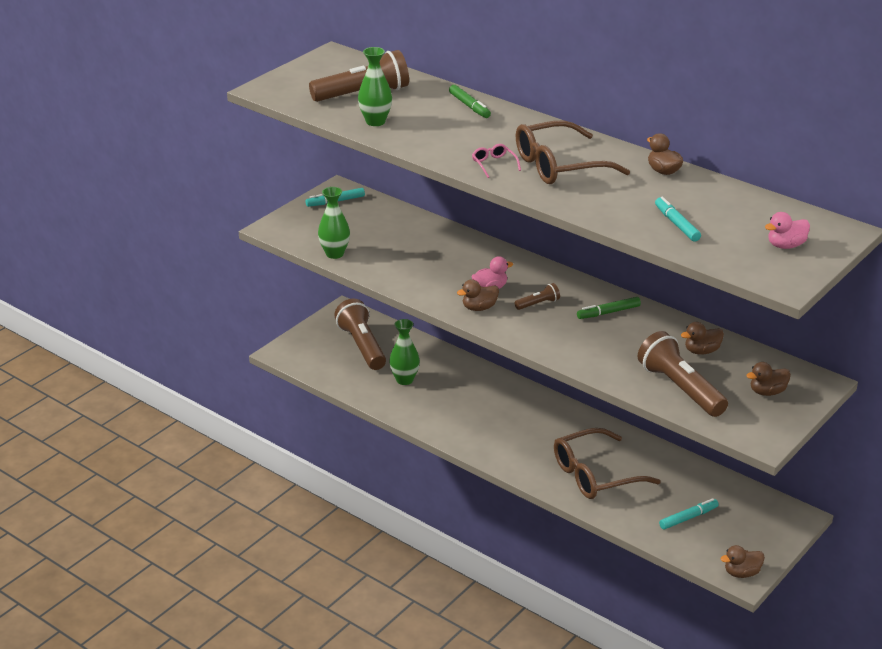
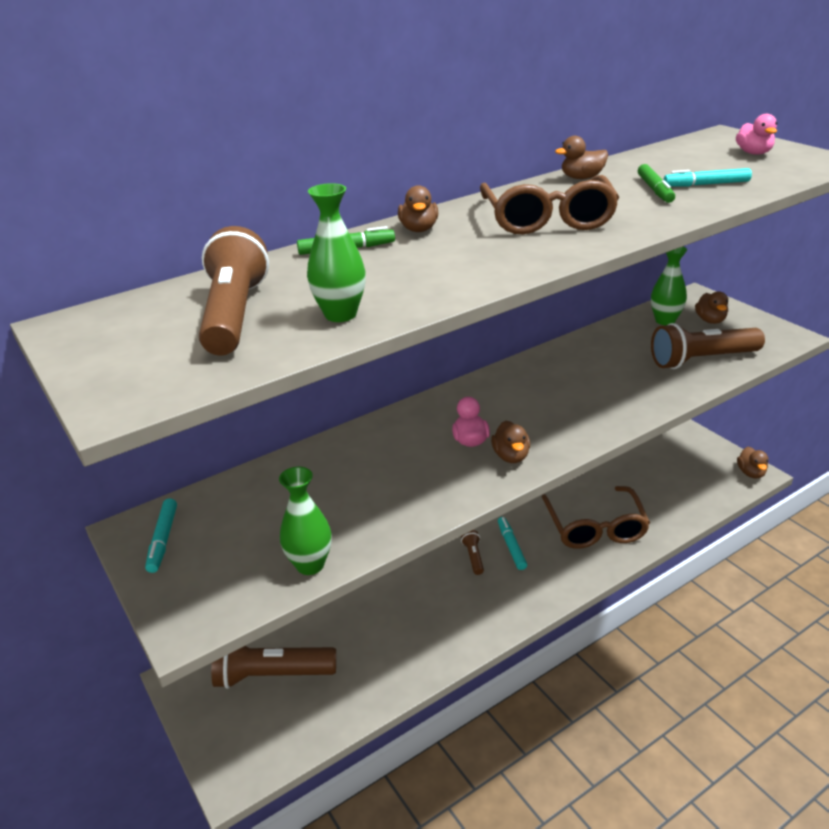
camera: 70 degrees left, 0 degrees up
green vase [389,319,420,385] -> green vase moved to [651,247,687,325]
pink glasses [472,144,521,178] -> none
brown flashlight [514,283,560,310] -> brown flashlight moved to [461,530,484,575]
green marker [577,297,641,319] -> green marker moved to [638,164,675,203]
turquoise marker [659,498,719,529] -> turquoise marker moved to [498,517,527,570]
brown duck [681,322,724,355] -> brown duck moved to [398,185,438,232]

